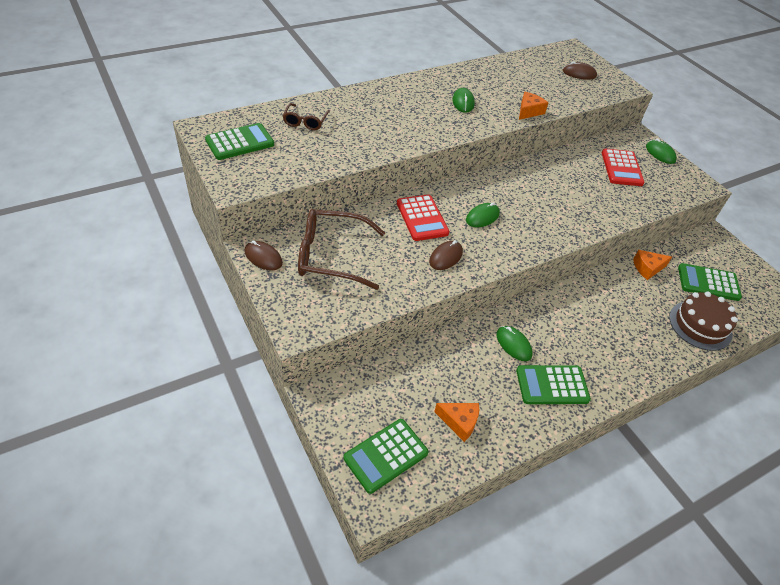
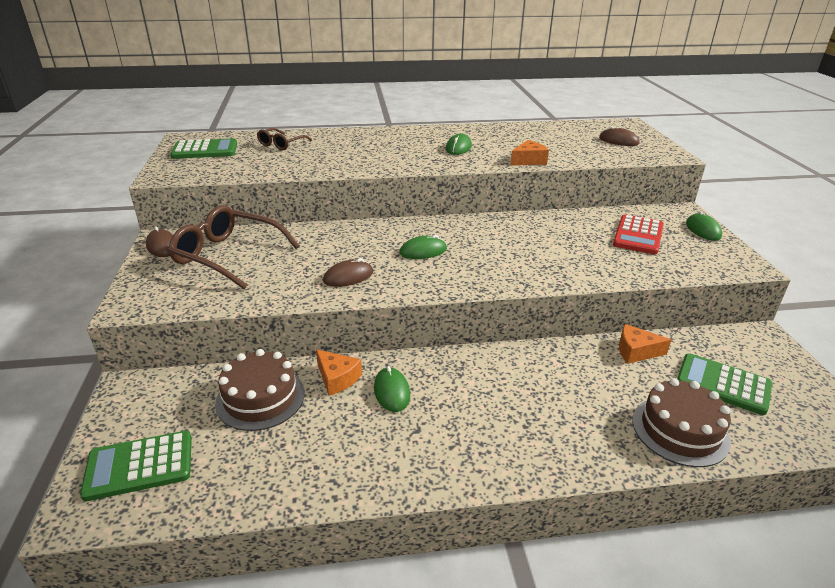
camera: 25 degrees right, 15 degrees down
red calculator [397,194,449,241] -> none
orange cheese [434,403,479,442] -> orange cheese moved to [316,349,362,396]
green calculator [516,365,591,404] -> none
none -> brown cake [215,349,305,431]

